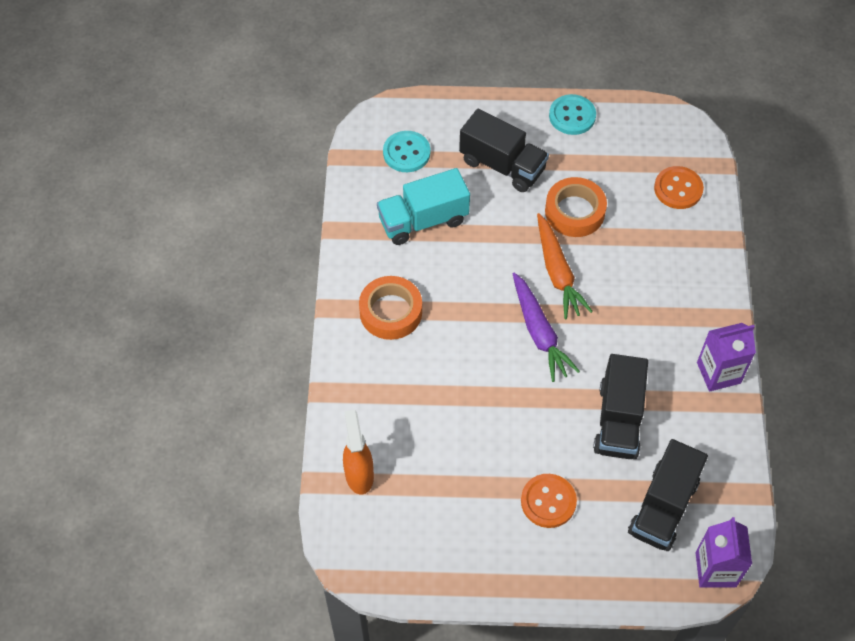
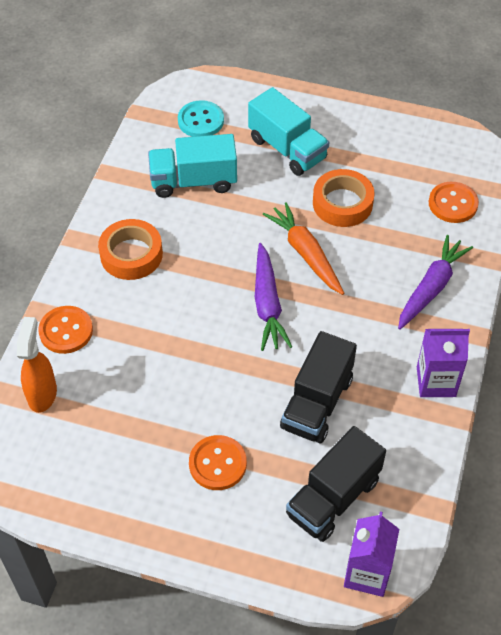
camera: 15 degrees right, 5 degrees down
black truck [459,109,549,192] -> turquoise truck [248,87,329,176]
orange carrot [537,213,593,319] -> orange carrot turned 150 degrees clockwise [263,202,344,295]
turquoise button [549,94,596,135] -> none
none -> orange button [38,306,93,354]
none -> purple carrot [398,235,473,330]

